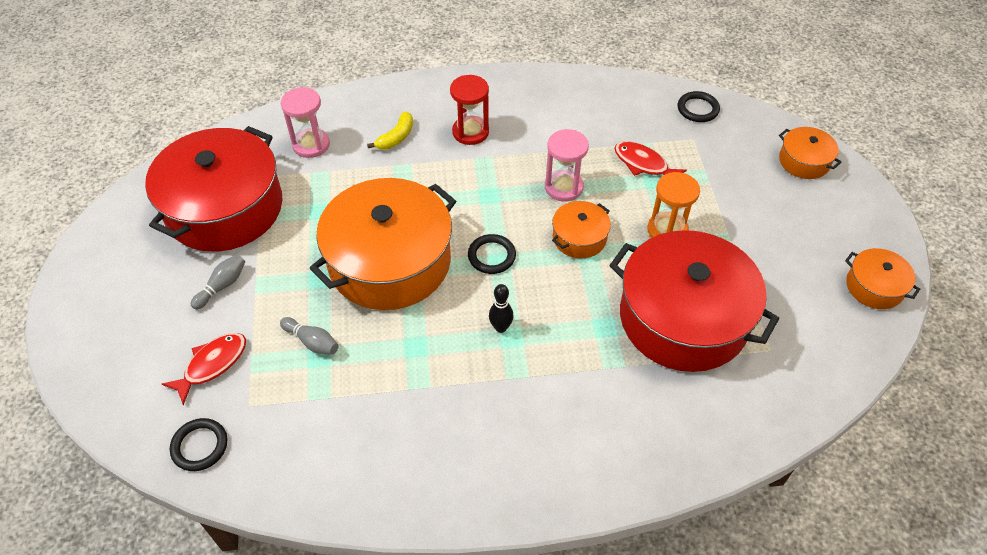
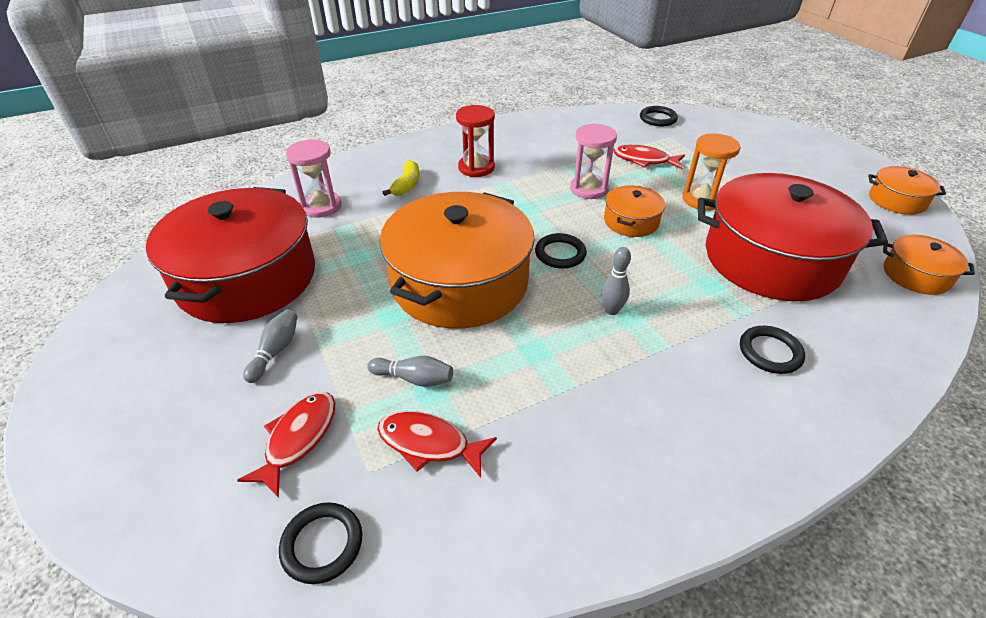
camera: 20 degrees left, 10 degrees down
black bowling pin [489,284,514,333] -> grey bowling pin [601,247,631,315]
orange pot [779,127,841,179] -> orange pot moved to [883,235,975,295]
none -> red fish [377,411,497,478]
none -> black ring [740,326,805,374]

